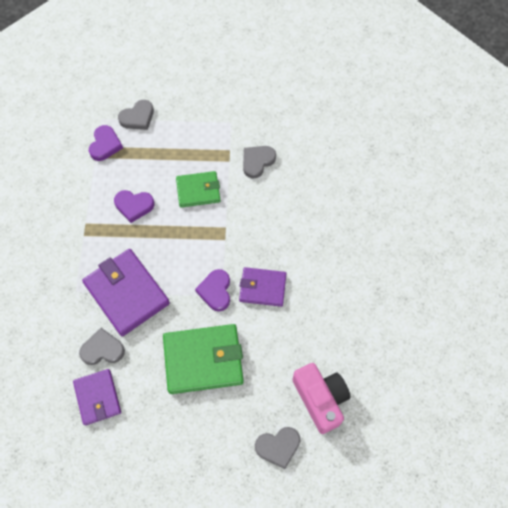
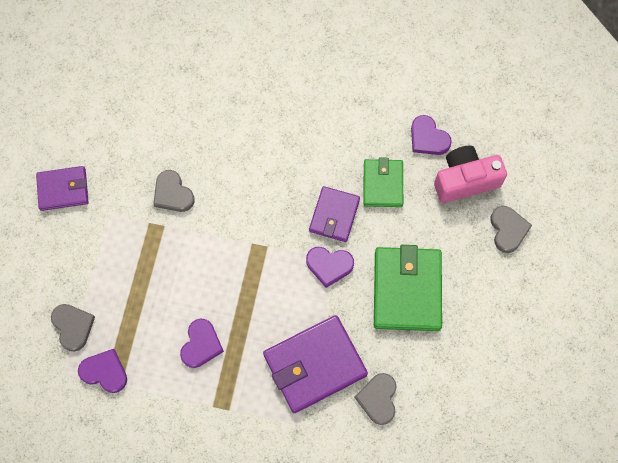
camera: 80 degrees left, 5 degrees up
purple wallet [73,369,121,425] -> purple wallet moved to [36,166,89,211]
green wallet [176,171,220,208] -> green wallet moved to [363,157,403,207]
none -> purple heart [411,115,452,155]

